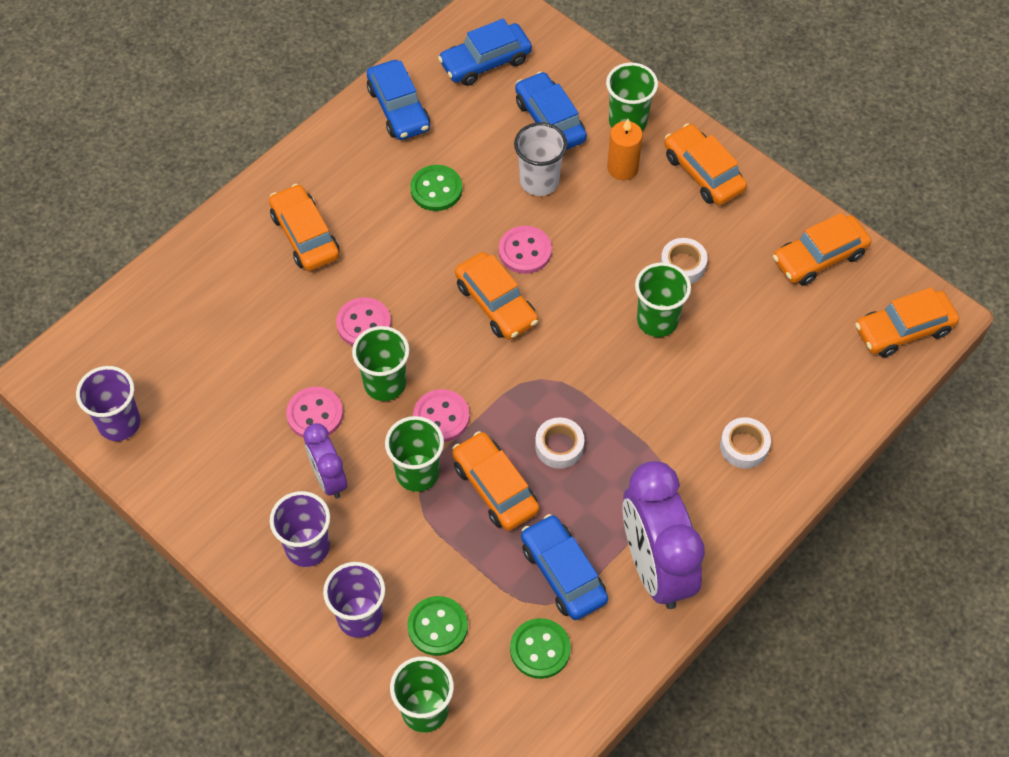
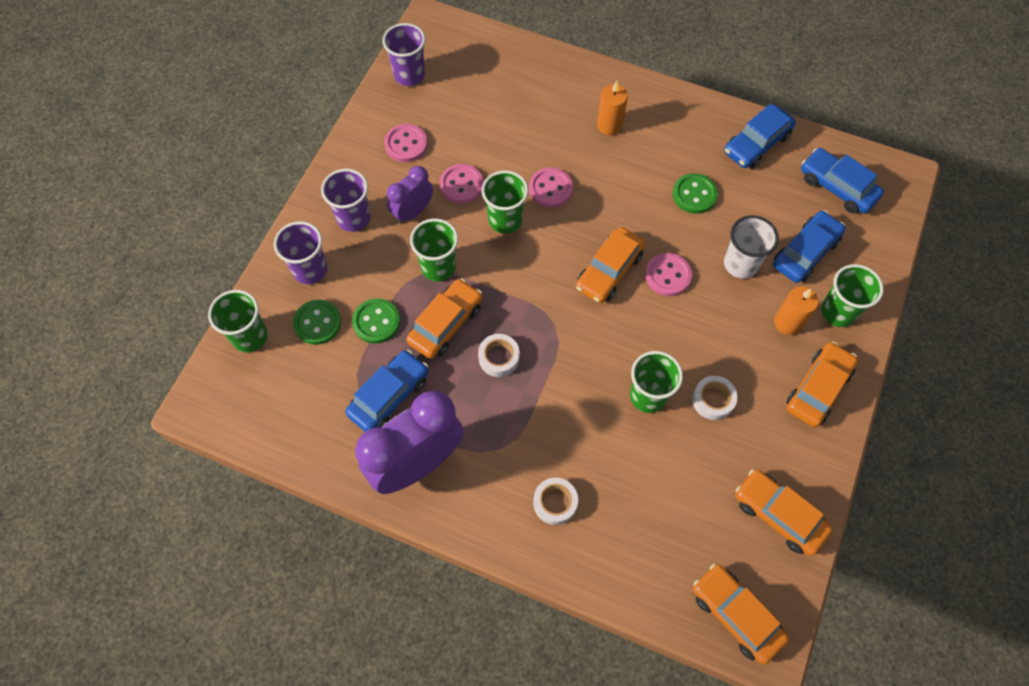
camera: 70 degrees right, 5 degrees up
orange car [269,184,339,271] -> orange candle [597,81,628,135]
pink button [413,389,470,442] -> pink button moved to [384,124,428,162]
green button [510,618,571,679] -> green button moved to [352,298,400,344]

